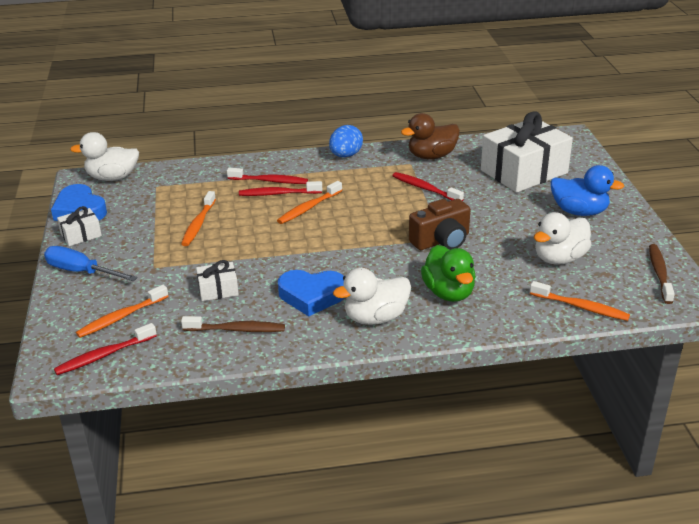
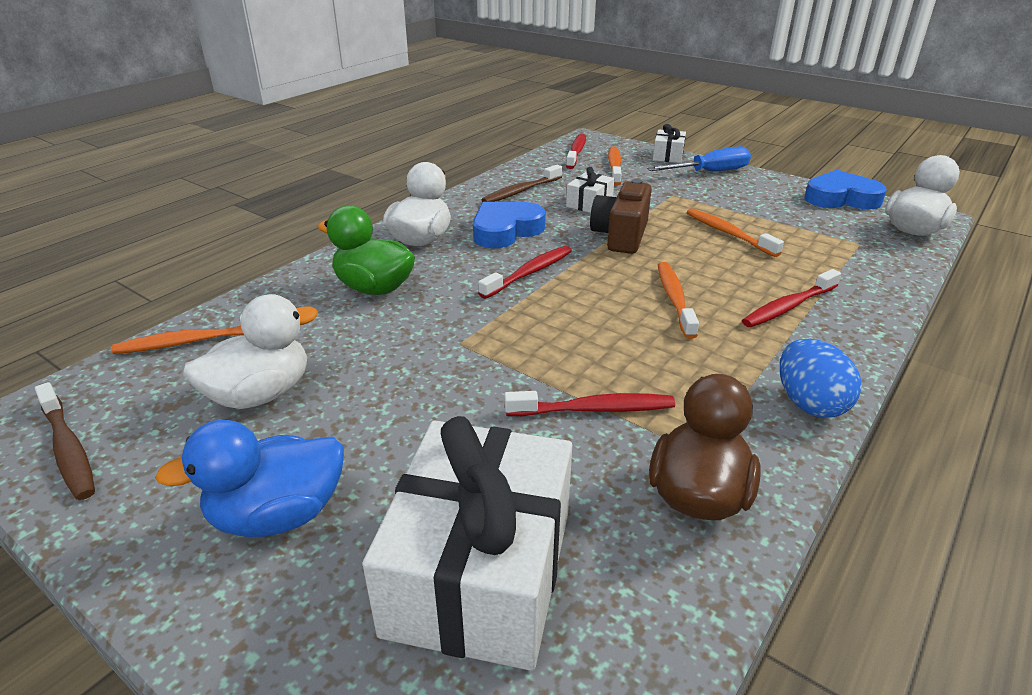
camera: 135 degrees right, 0 degrees up
white gift [57,206,102,246] -> white gift moved to [653,124,686,163]
red toothbrush [239,181,322,196] -> red toothbrush moved to [478,246,572,299]
brown camera [409,199,471,250] -> brown camera moved to [590,179,652,254]
white duck [534,212,592,265] -> white duck turned 45 degrees clockwise [183,294,318,409]

